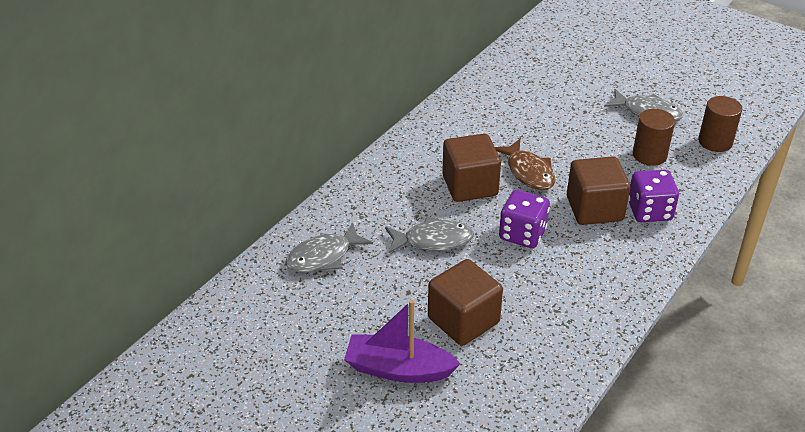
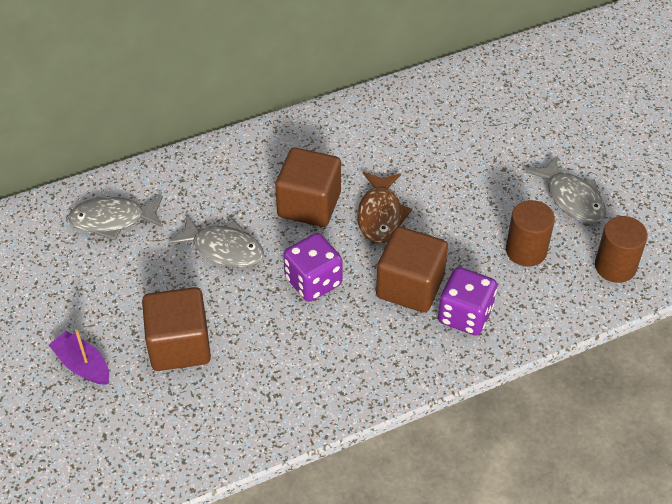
camera: 30 degrees right, 10 degrees up
purple boat [344,300,460,383] -> purple boat [49,330,109,385], size x0.65

